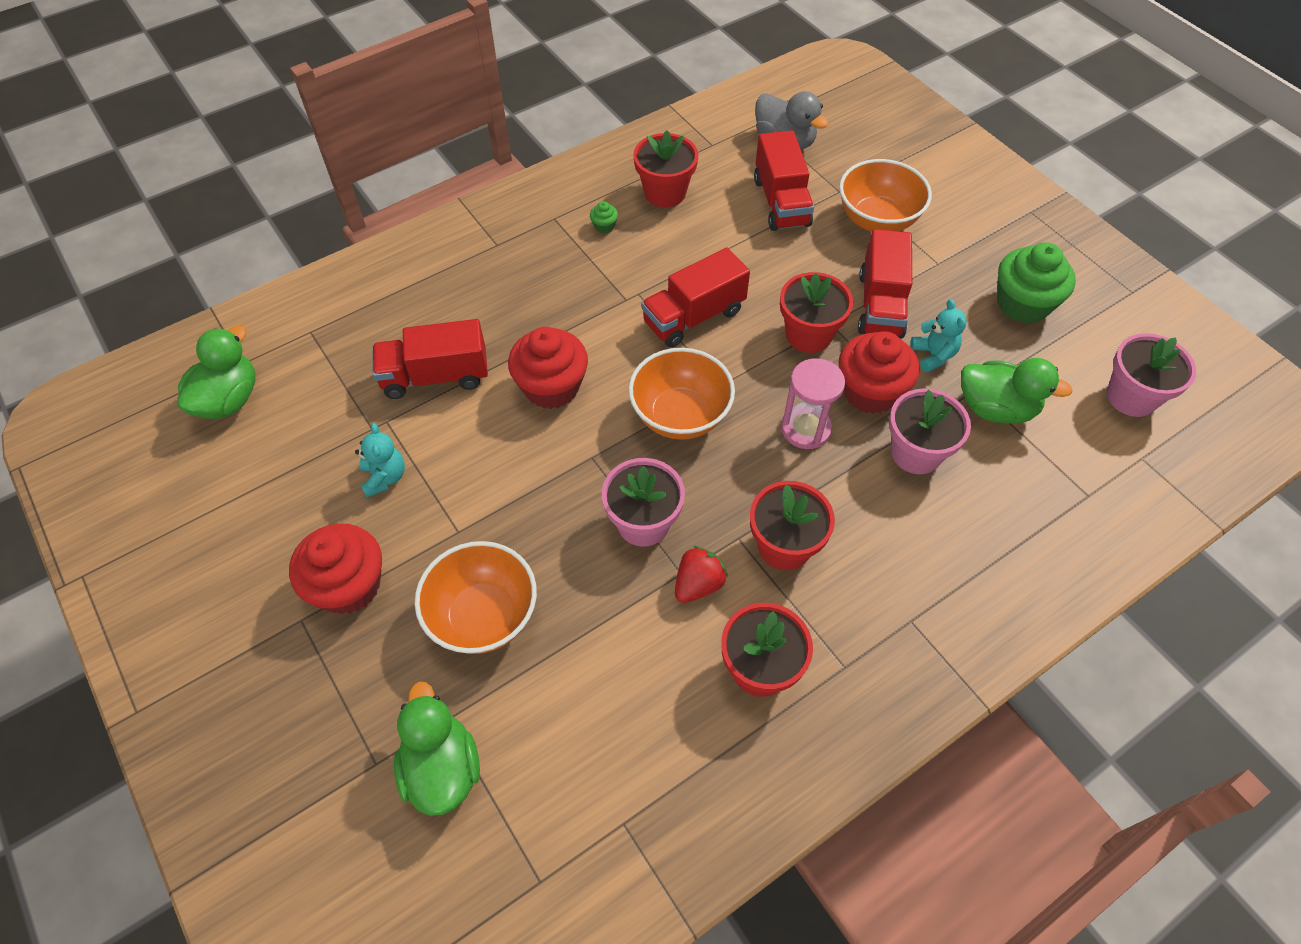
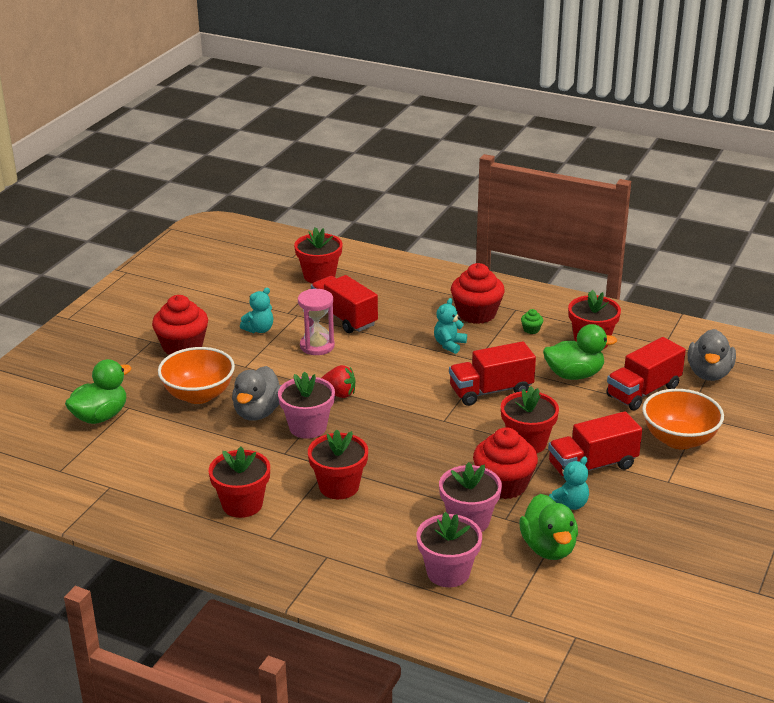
camera: 60 degrees right, 25 degrees down
green duck [177,326,255,419] -> green duck moved to [543,324,617,380]
red cupcake [508,327,588,409] -> red cupcake moved to [451,263,505,324]
orange bowl [629,348,735,440] -> none
red truck [641,247,750,348] -> red truck turned 45 degrees counterclockwise [449,341,536,406]
red strawberry [675,546,728,603] -> red strawberry moved to [322,365,356,398]
pink hourglass [781,358,845,449] -> pink hourglass moved to [298,289,335,355]
green cupcake [997,242,1076,324] -> none
pink flower pot [1107,333,1196,417] -> pink flower pot moved to [417,512,482,587]
none -> grey duck [232,366,281,421]
none -> red flower pot [294,227,343,283]
none -> turquoise teddy bear [434,298,467,354]

